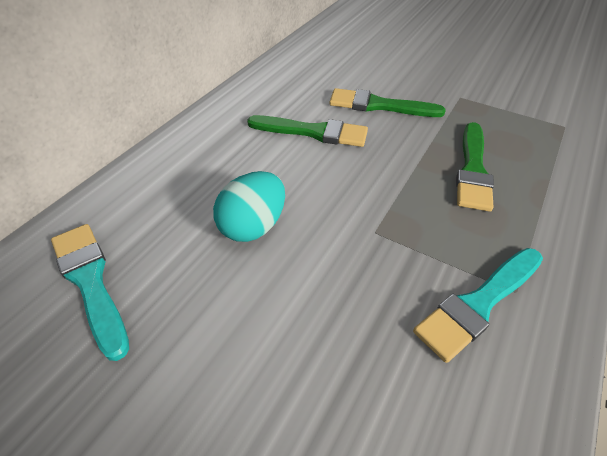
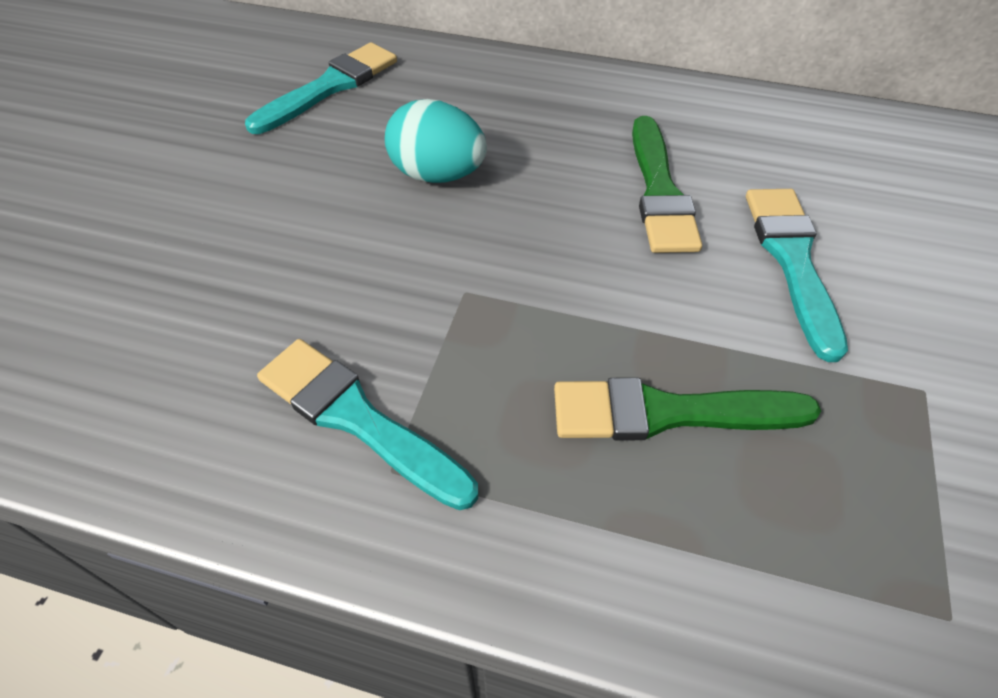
camera: 75 degrees right, 5 degrees up
green brush [329,88,445,117] -> turquoise brush [746,189,848,362]

